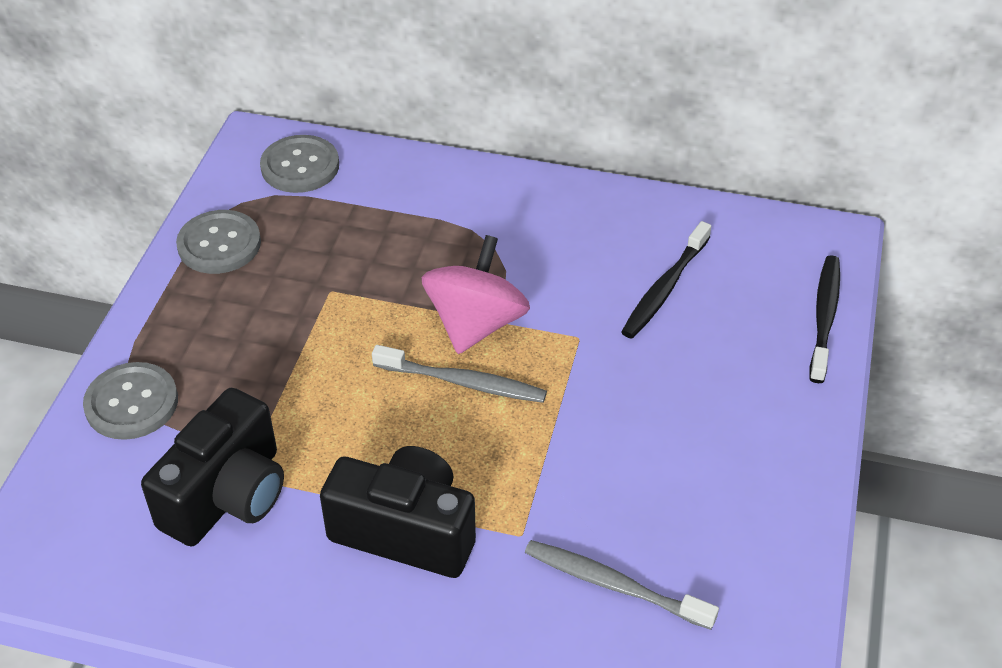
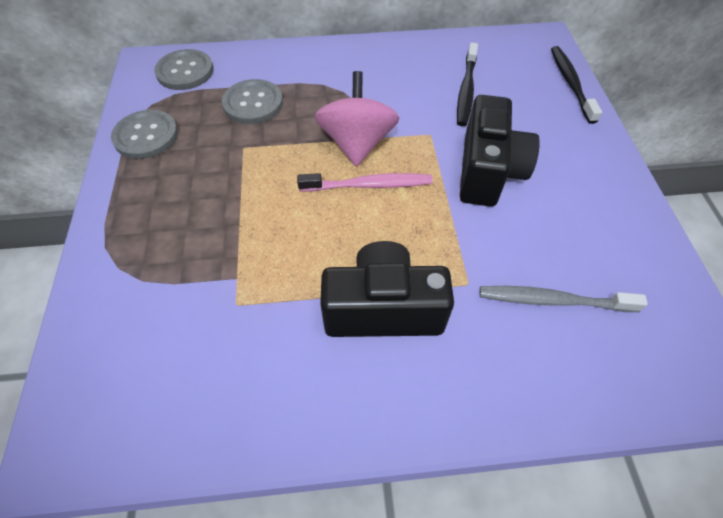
camera: 20 degrees left, 10 degrees up
grey button [83,362,178,440] -> grey button moved to [222,79,283,124]
black camera [141,388,284,546] -> black camera moved to [460,95,540,207]
grey toothbrush [372,345,547,403] -> pink toothbrush [297,173,433,192]

